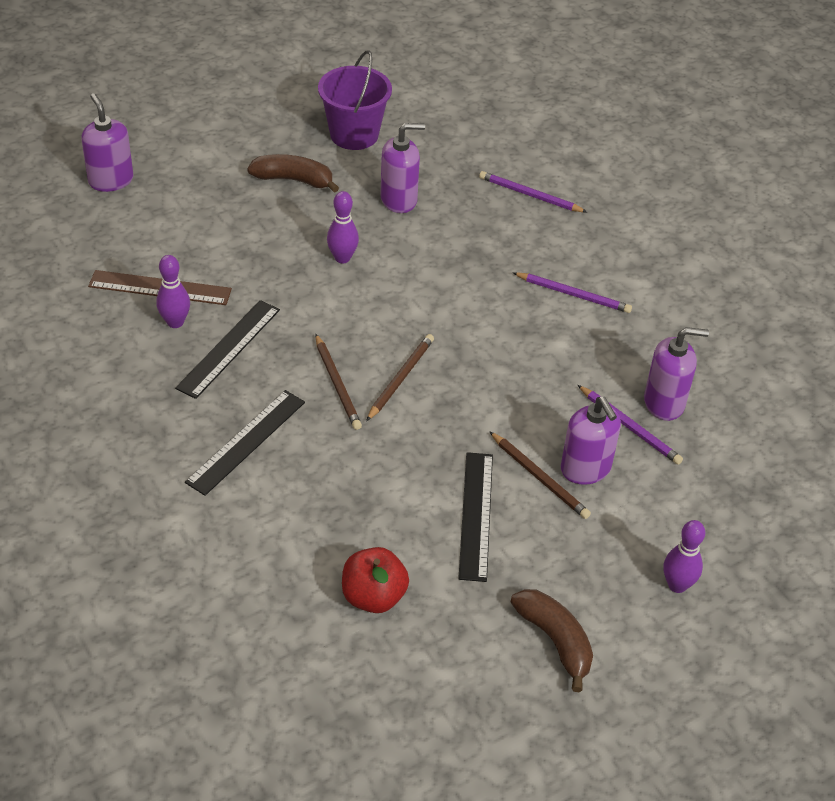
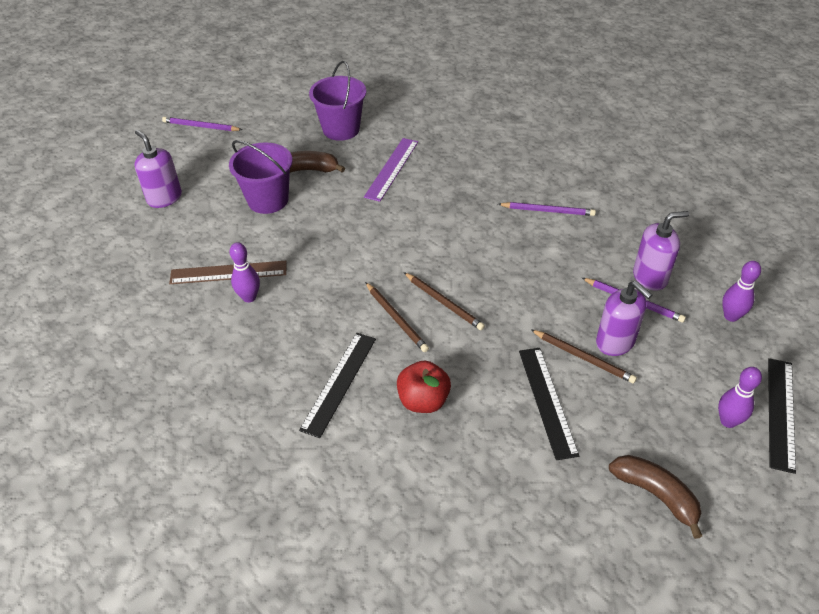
camera: 10 degrees left, 0 degrees up
black ruler [175,300,280,399] -> black ruler moved to [768,358,796,474]
purple bowling pin [327,191,359,263] -> purple bowling pin moved to [722,261,761,322]
red apple [342,547,409,613] -> red apple moved to [397,361,451,413]
brown pencil [366,334,434,421] -> brown pencil turned 120 degrees clockwise [404,272,485,330]
purple soap dispenser [380,123,425,213] -> purple ruler [364,138,418,202]
purple pencil [479,171,587,212] -> purple pencil moved to [162,117,242,131]
none -> purple bucket [229,140,293,214]

